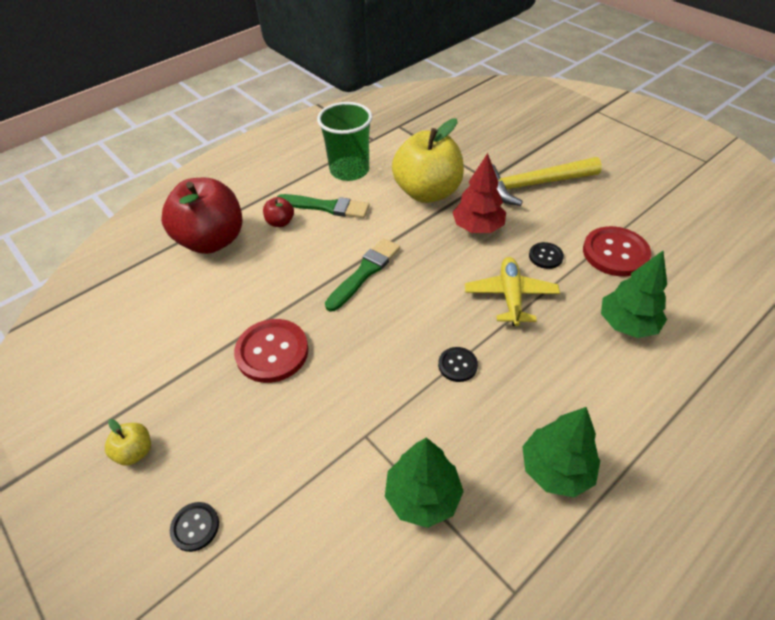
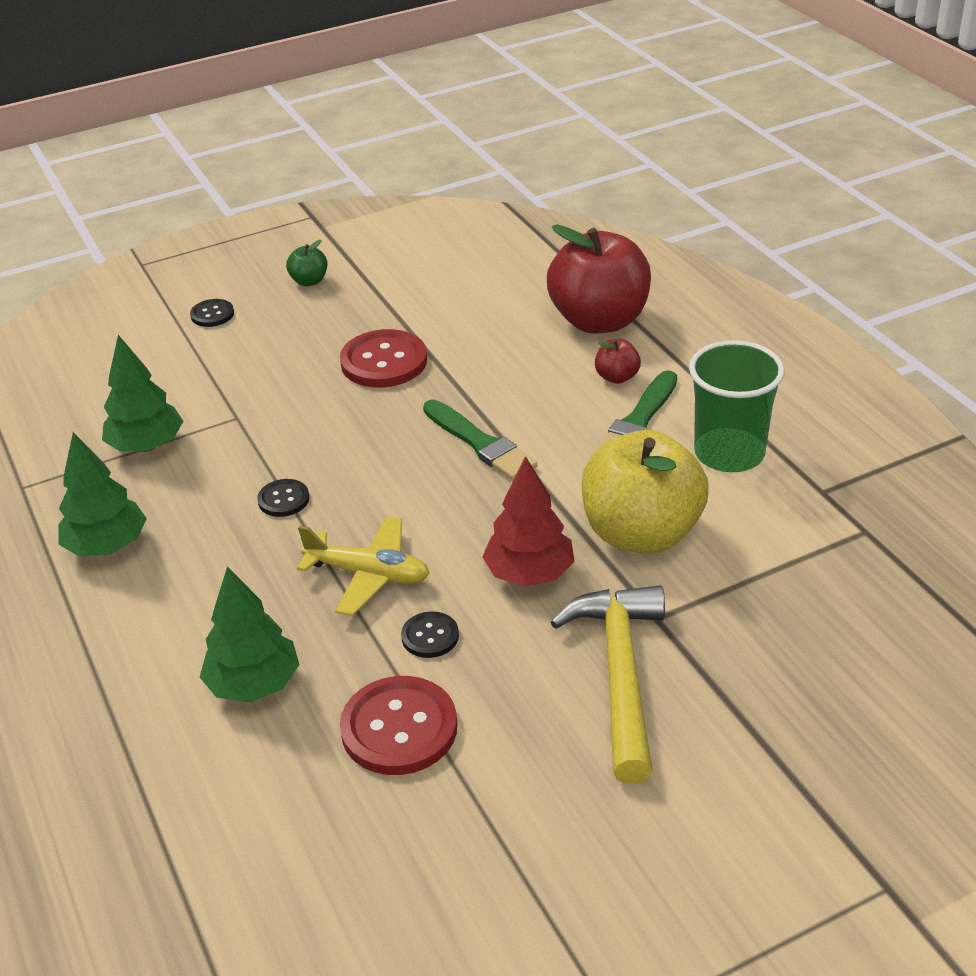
camera: 105 degrees right, 10 degrees down
yellow apple [105,419,151,466] -> green apple [286,240,327,286]

